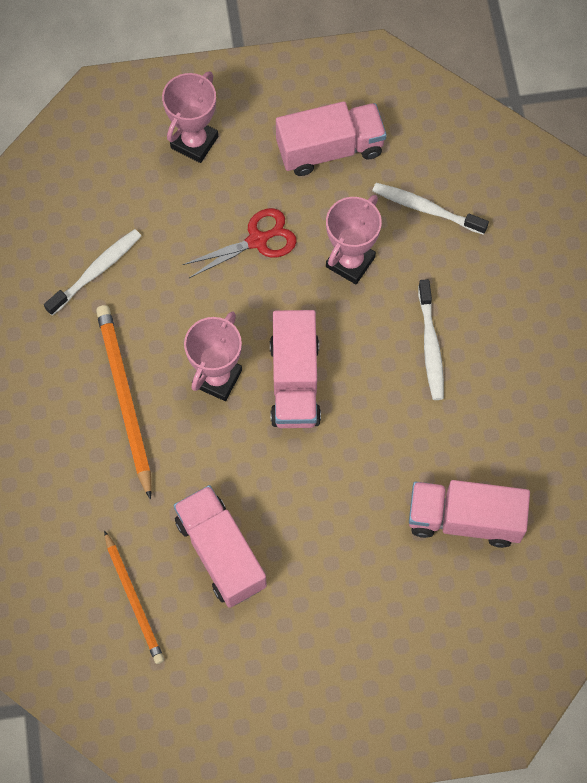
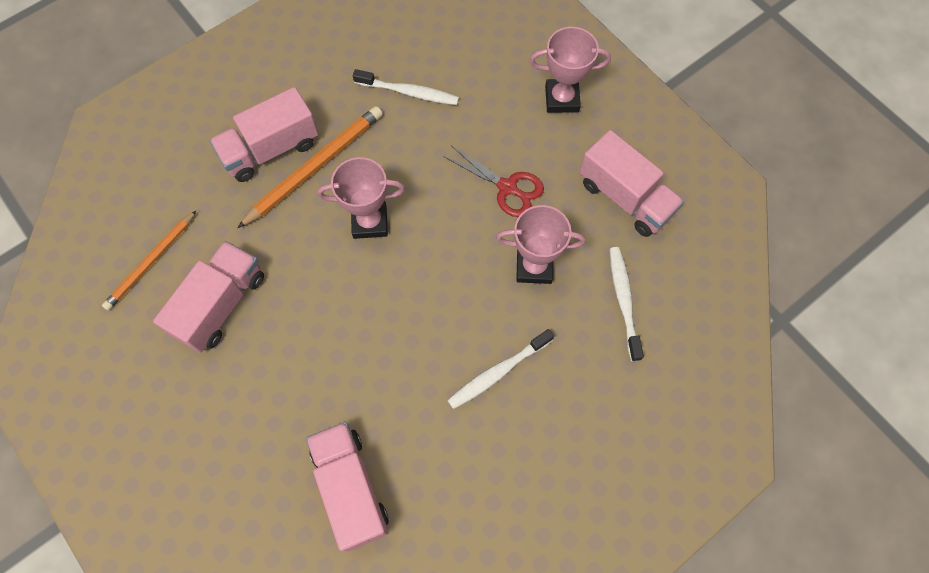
camera: 60 degrees right, 0 degrees up
pink truck [270,310,321,428] -> pink truck moved to [210,87,319,182]

